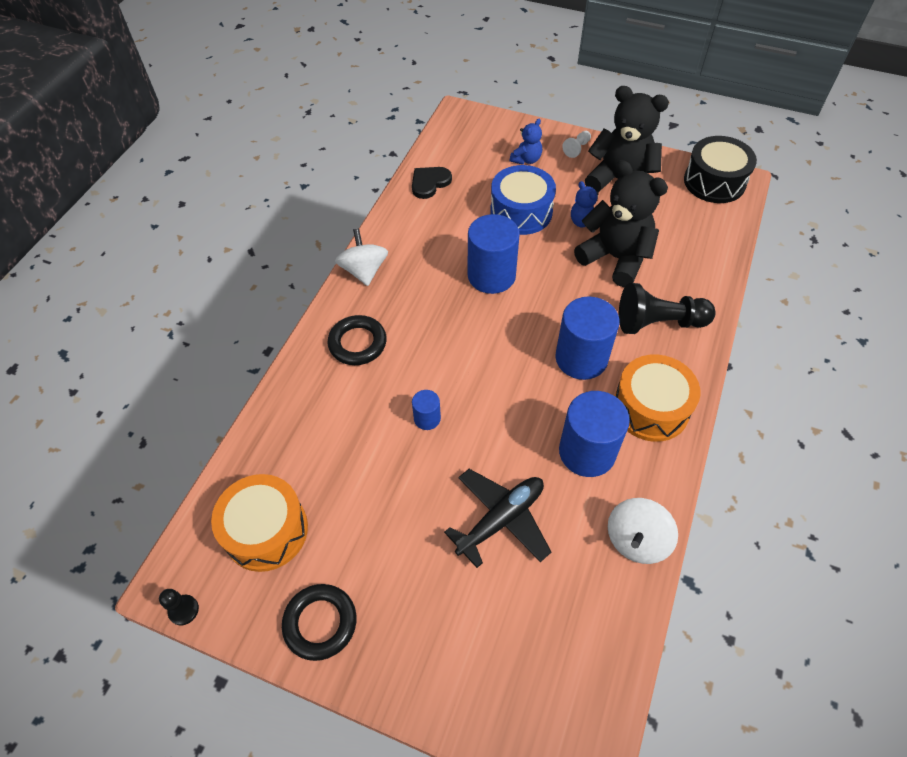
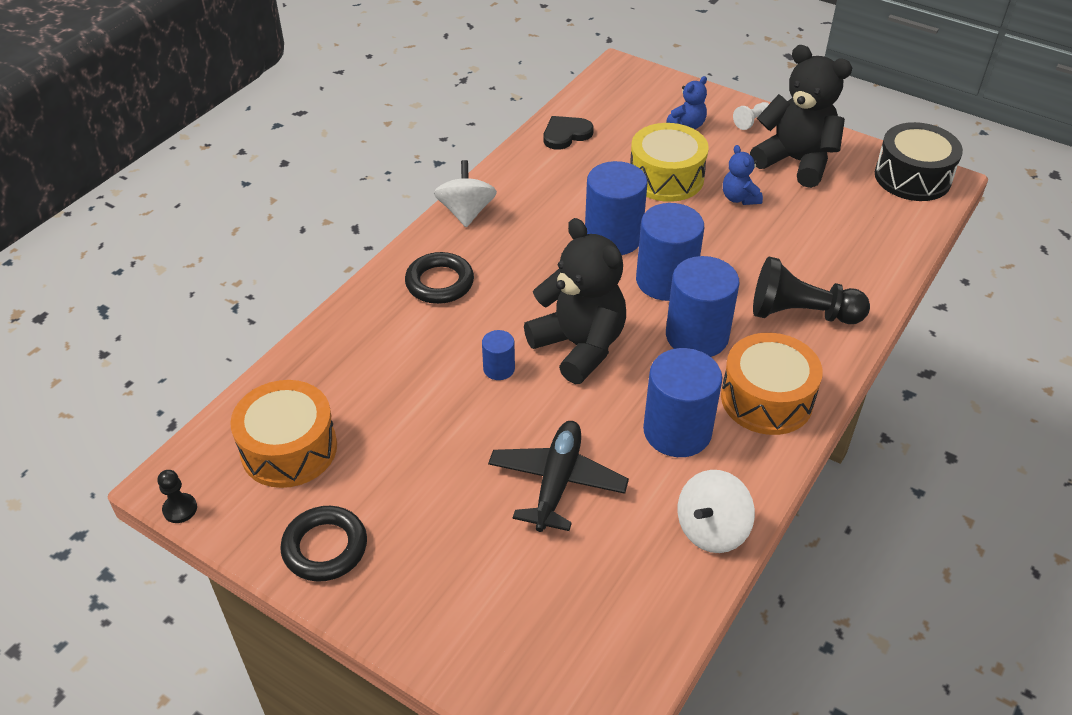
camera: 10 degrees right, 10 degrees down
black plane [444,469,551,568] -> black plane turned 45 degrees counterclockwise [488,421,629,532]
blue drum [490,165,556,235] -> yellow drum [630,123,709,202]
black teddy bear [574,160,668,287] -> black teddy bear moved to [524,218,626,384]
none -> blue cylinder [636,203,704,301]

